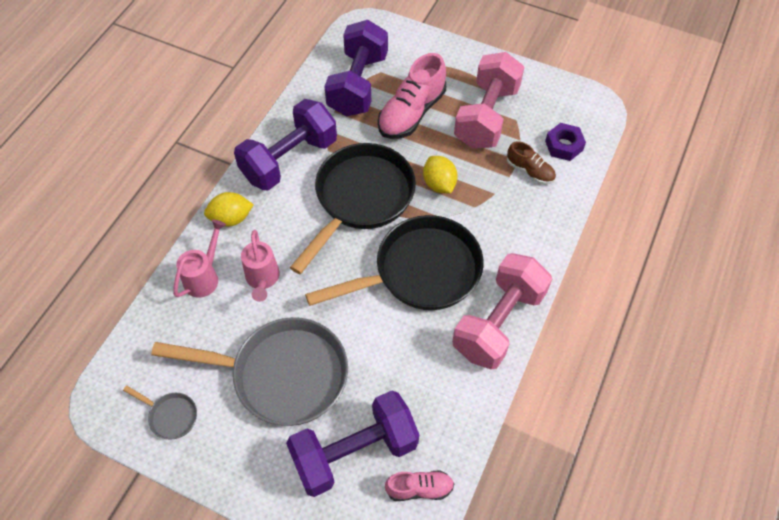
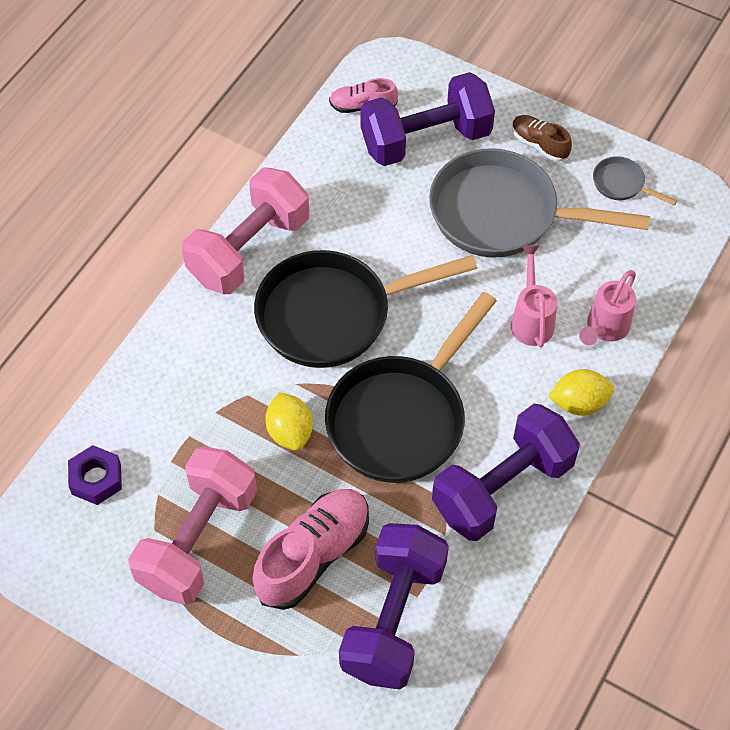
camera: 175 degrees left, 0 degrees up
brown shoe [507,141,556,184] -> brown shoe moved to [512,115,572,162]

